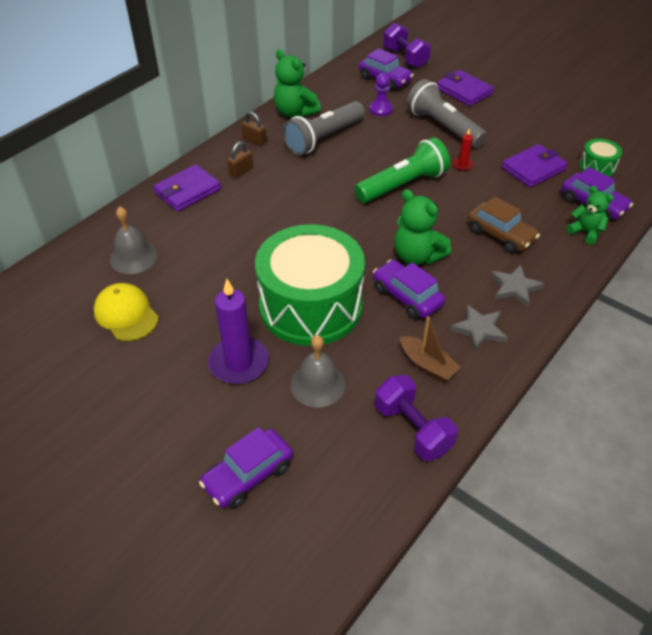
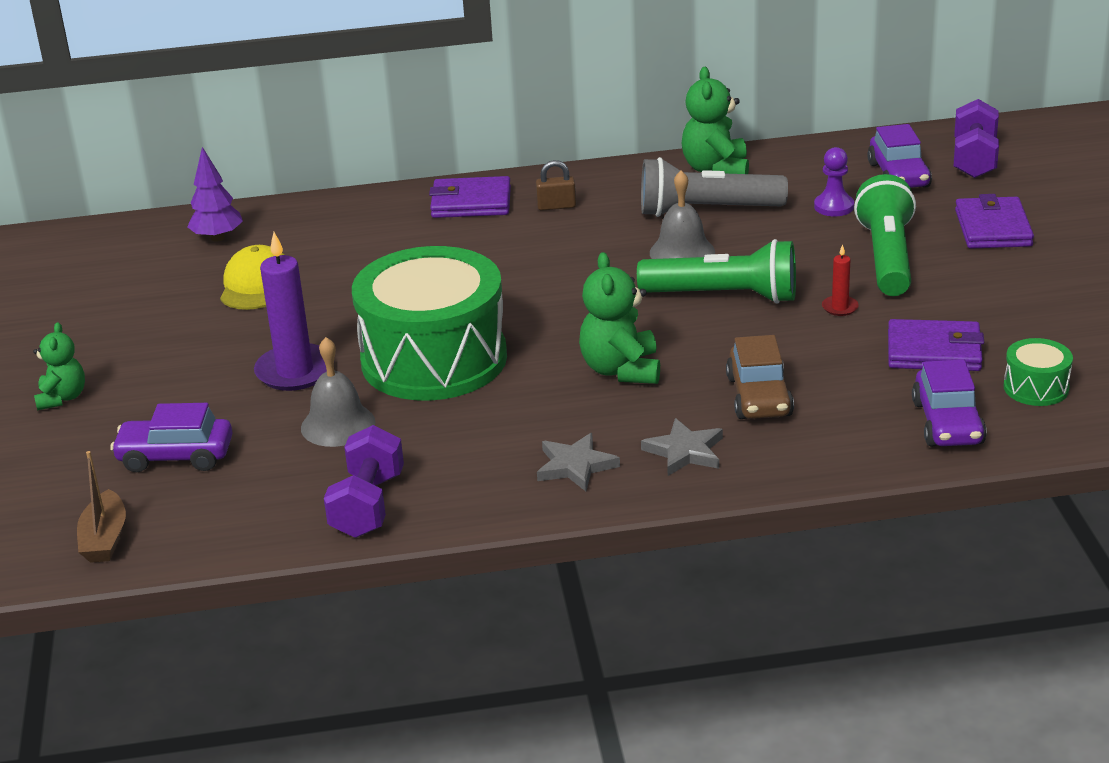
camera: 45 degrees right, 15 degrees down
grey bell [110,207,158,274] -> grey bell moved to [650,171,715,259]
brown padlock [241,111,267,146] -> none
purple car [373,260,445,320] -> none
brown boat [400,316,461,382] -> brown boat moved to [77,451,126,563]
grey flashlight [406,79,487,148] -> green flashlight [854,174,916,296]
green teddy bear [566,186,614,245] -> green teddy bear moved to [33,322,85,410]
none -> purple tree [187,147,243,242]

